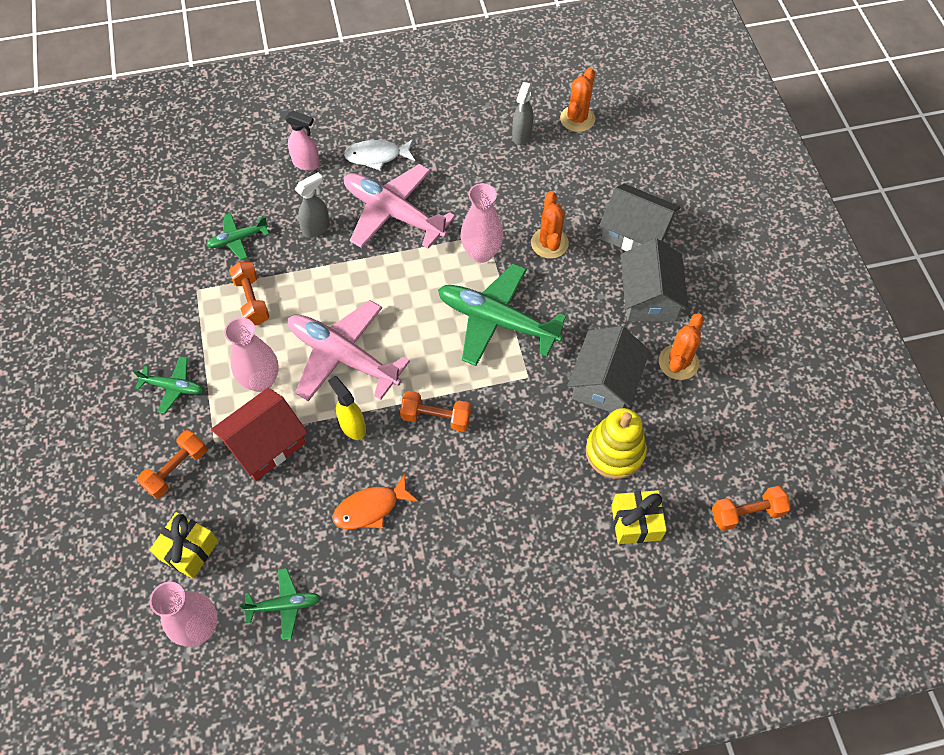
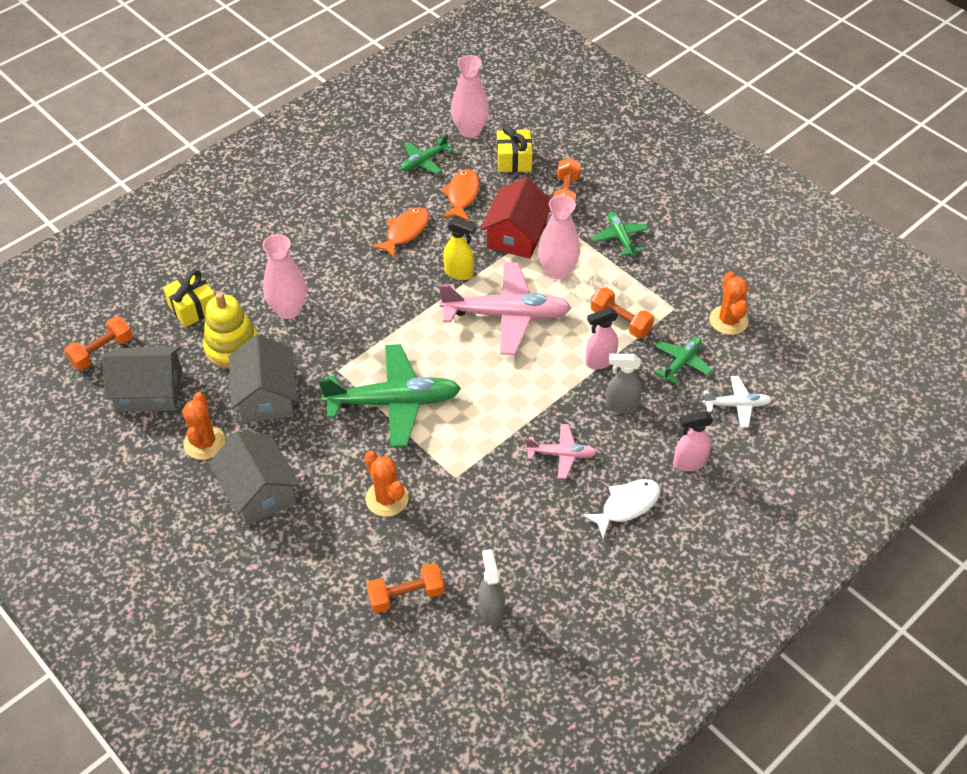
camera: 150 degrees right, 10 degrees down
green plane [133,356,203,414] -> green plane turned 90 degrees clockwise [593,212,649,256]
grey spray bottle [295,172,330,238] -> grey spray bottle turned 75 degrees clockwise [606,354,642,413]
pink plane [344,164,456,249] -> pink plane [526,424,597,479], size x0.50
orange dumbbell [400,391,471,432] -> orange dumbbell moved to [366,563,444,613]
pink vase [461,183,503,263] -> pink vase moved to [262,234,307,319]
orange cactus [560,67,595,132] -> orange cactus moved to [709,271,749,335]
grey house [599,184,681,251] -> grey house moved to [103,346,182,412]
none -> orange fish [441,169,480,221]
none -> pink spray bottle [585,307,618,369]
none -> white plane [703,376,772,428]

